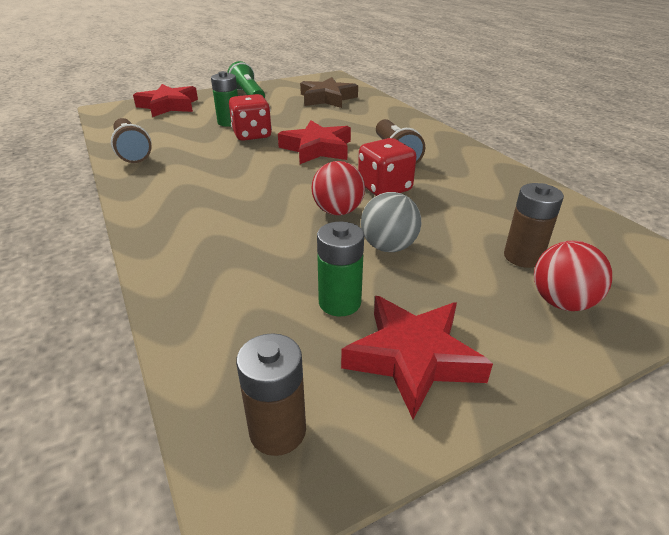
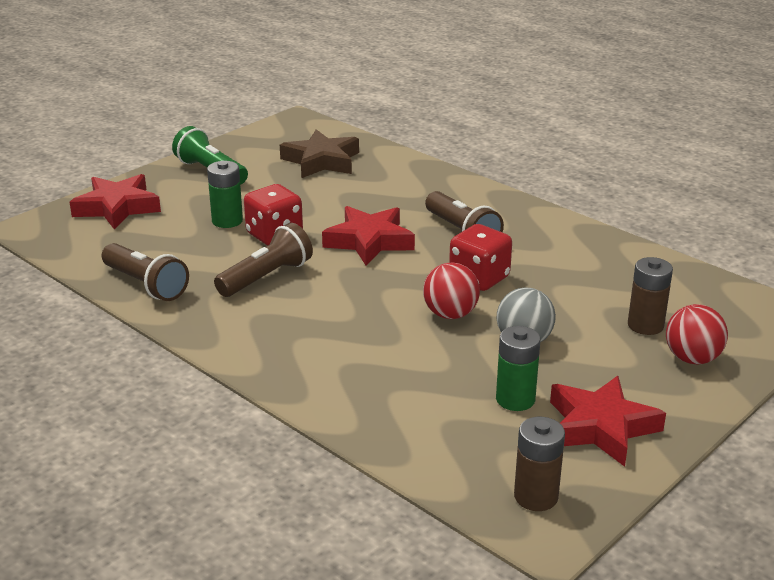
camera: 20 degrees left, 5 degrees down
none -> brown flashlight [214,223,313,297]

